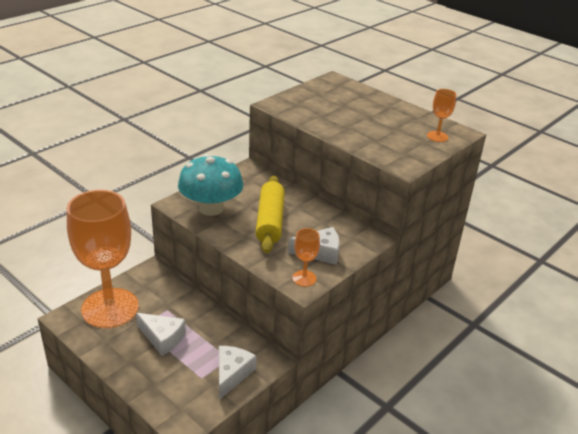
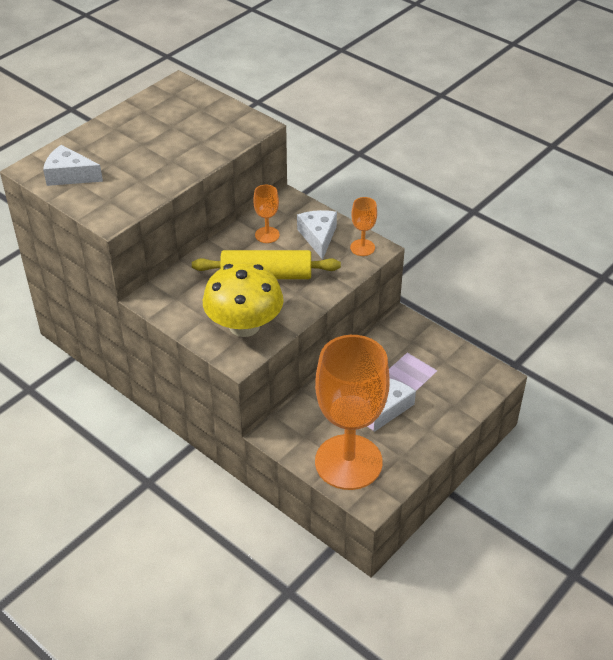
camera: 90 degrees left, 10 degrees up
turquoise mushroom [178,154,243,216] -> yellow mushroom [203,263,284,337]
white cheese [219,346,256,400] -> white cheese moved to [43,145,103,186]
orange goblet [427,89,456,142] -> orange goblet moved to [253,185,280,243]

